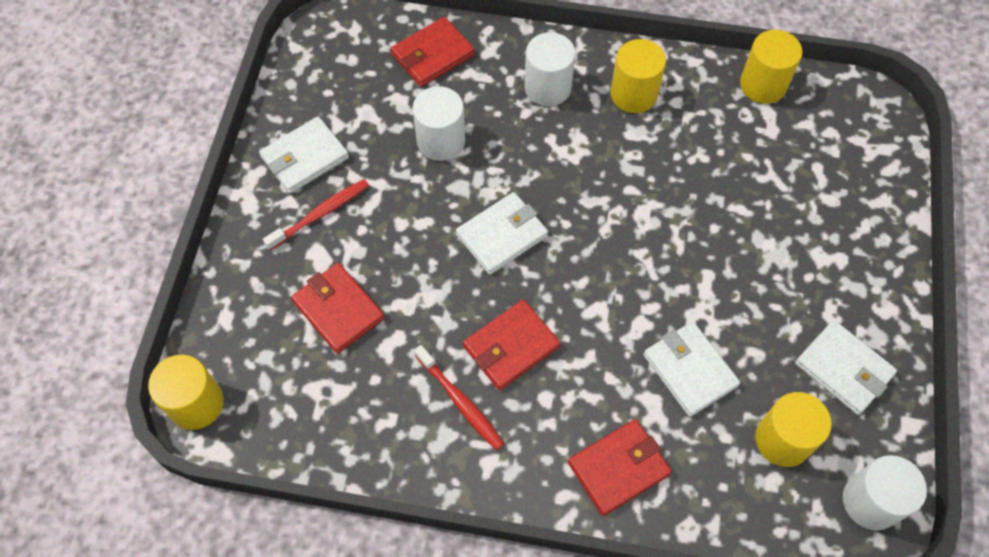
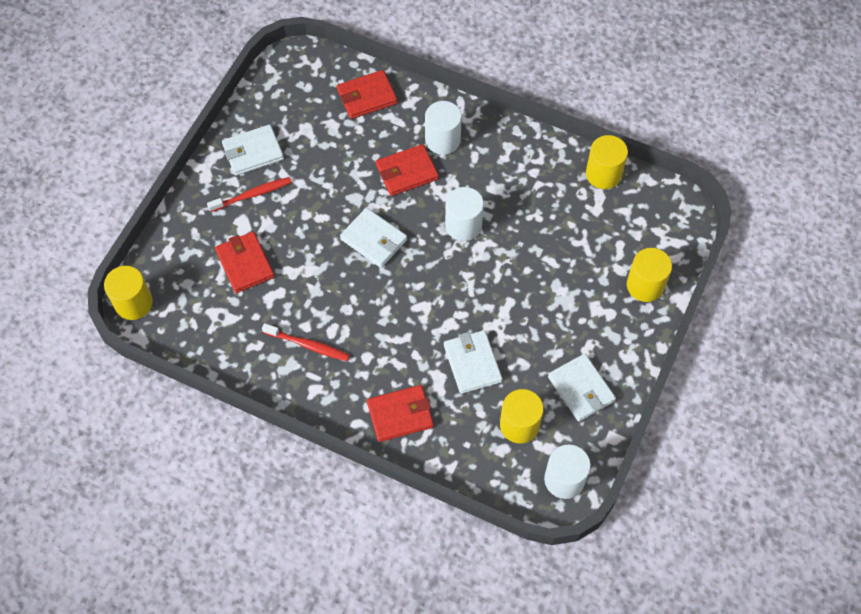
camera: 15 degrees right, 0 degrees up
white cylinder [413,86,465,161] -> white cylinder moved to [445,187,484,241]
red toothbrush [414,345,504,450] -> red toothbrush turned 45 degrees counterclockwise [262,323,350,361]
white wallet [456,192,548,275] -> white wallet turned 60 degrees clockwise [340,208,407,268]
red wallet [463,300,560,390] -> red wallet moved to [376,144,439,196]
yellow cylinder [610,39,666,113] -> yellow cylinder moved to [627,248,672,302]

